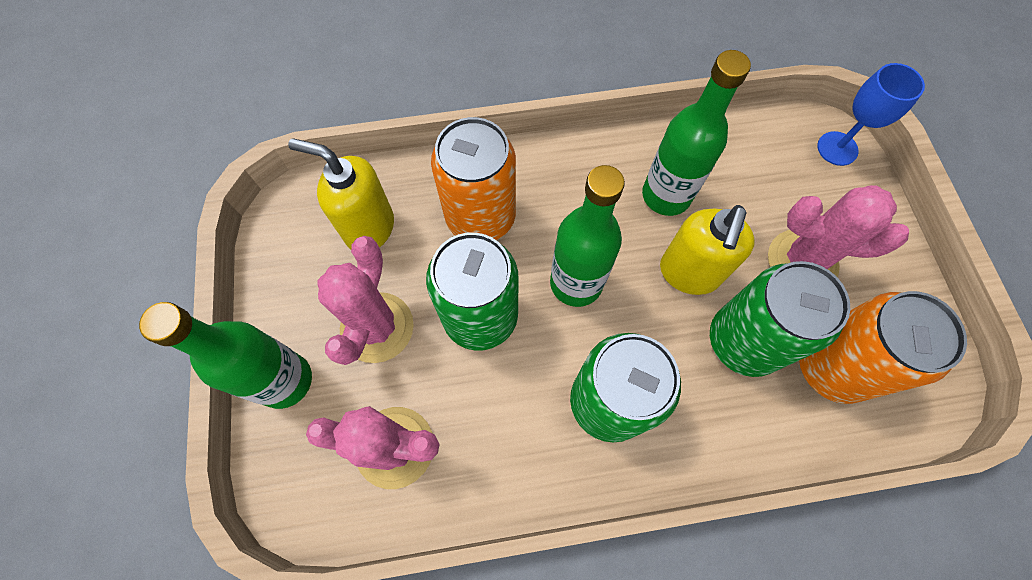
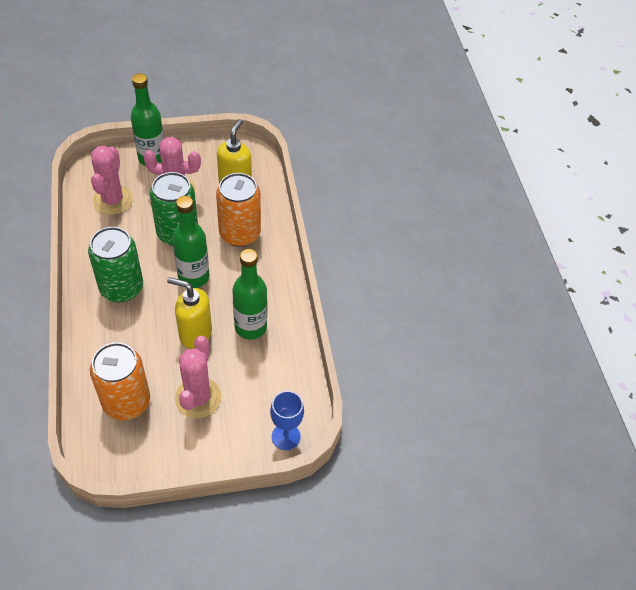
camera: 85 degrees right, 15 degrees down
green can [710,261,850,377] -> none

